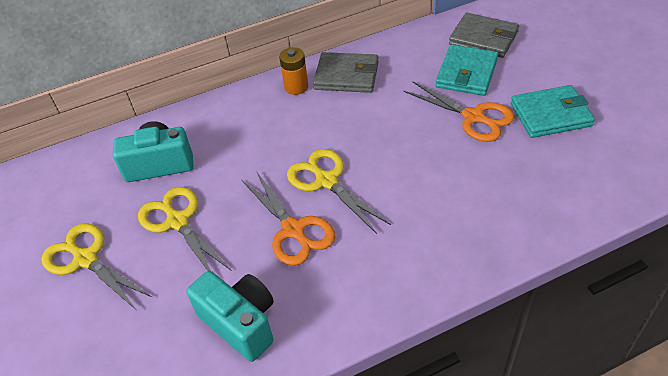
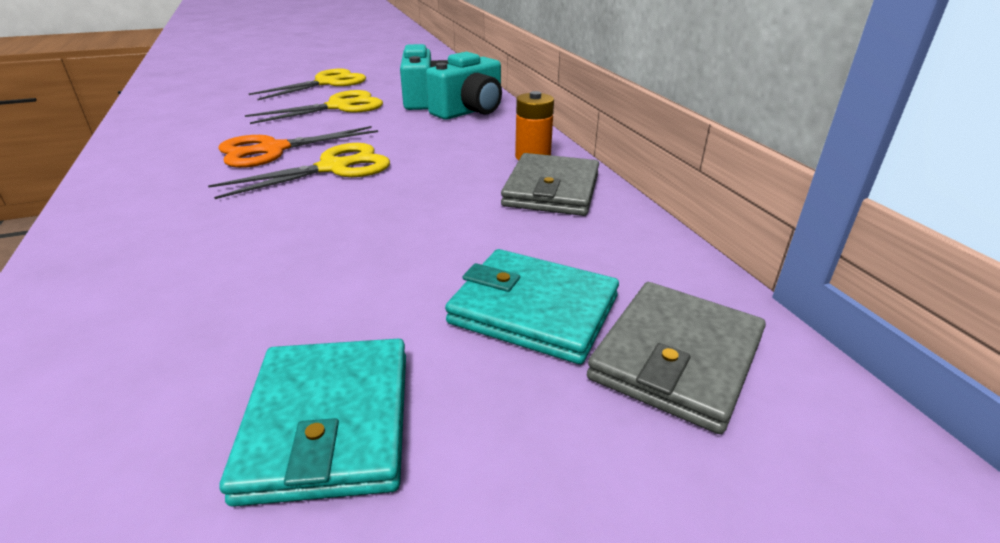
camera: 90 degrees right, 15 degrees down
turquoise camera [186,271,274,362] -> turquoise camera moved to [426,52,502,120]
orange scissors [404,81,515,142] -> none

